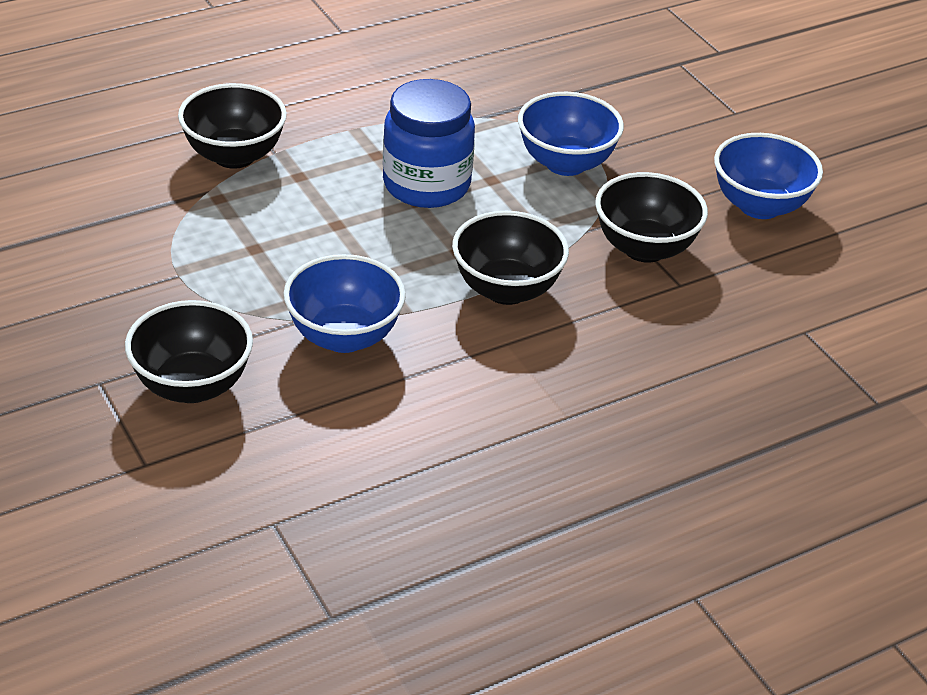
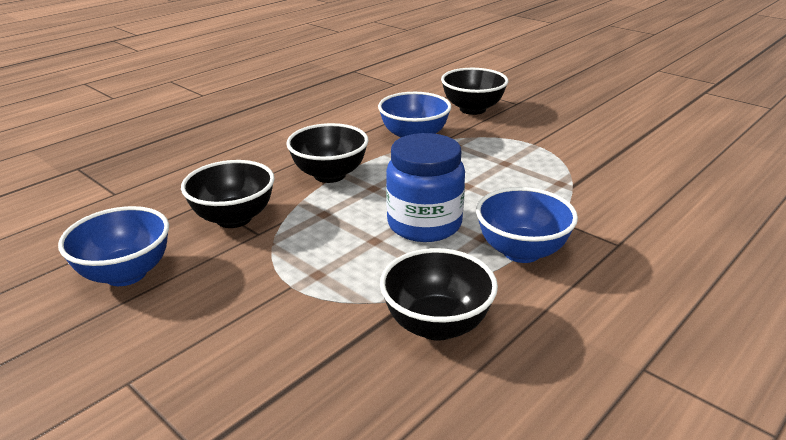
camera: 165 degrees right, 10 degrees down
black bowl [178,83,287,169] -> black bowl moved to [380,248,498,341]
blue bowl [518,92,624,176] -> blue bowl moved to [476,187,578,263]

